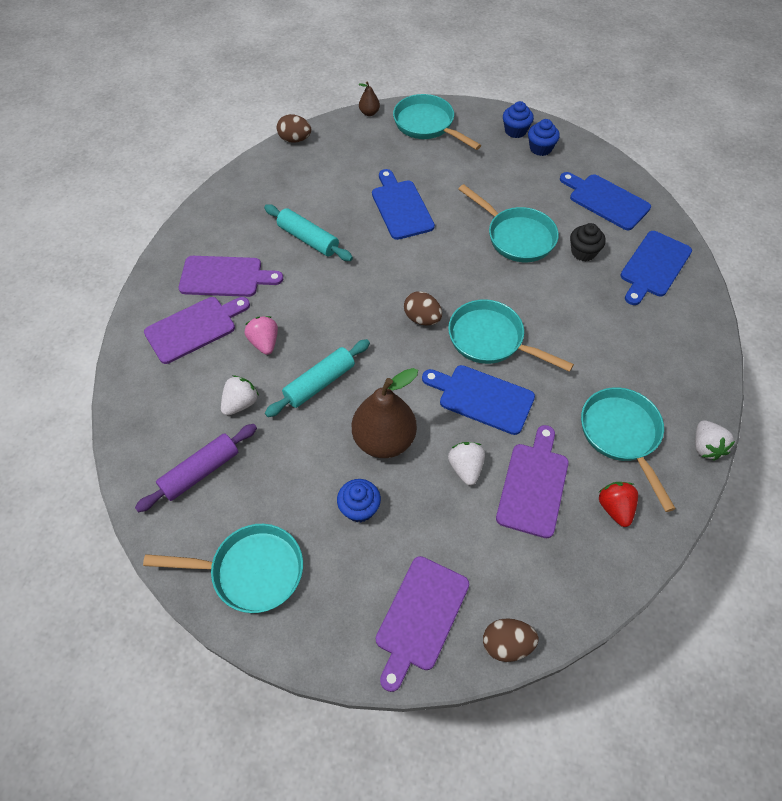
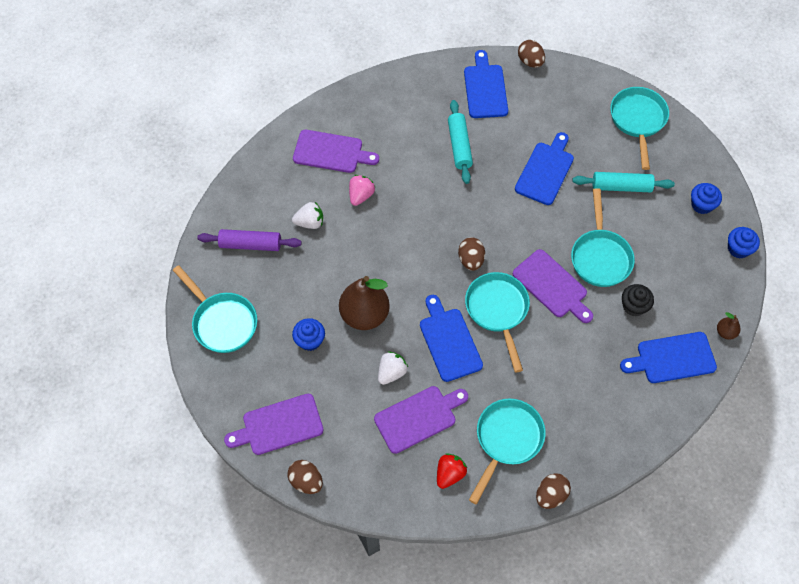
camera: 45 degrees right, 5 degrees up
purple cutting board [179,256,283,297] -> purple cutting board moved to [513,249,593,323]
turquoise rolling pin [265,339,370,417] -> turquoise rolling pin moved to [572,172,675,192]
brown pear [359,81,380,116] -> brown pear moved to [717,312,740,340]
blue cupcake [503,101,534,138] -> blue cupcake moved to [728,227,760,259]
blue cutting board [560,172,651,230] -> blue cutting board moved to [464,50,508,118]
white strawberry [695,421,735,461] -> brown egg [536,473,571,509]

